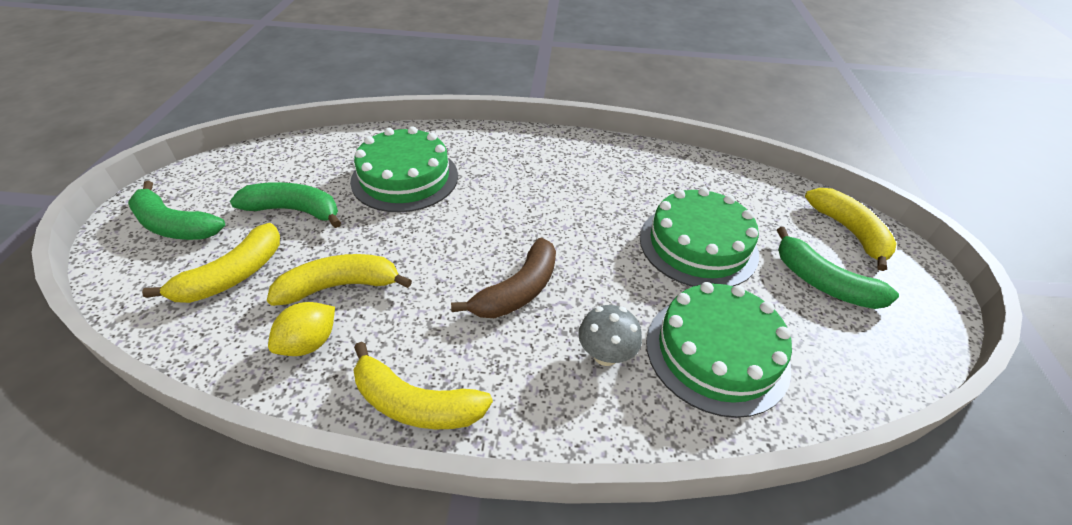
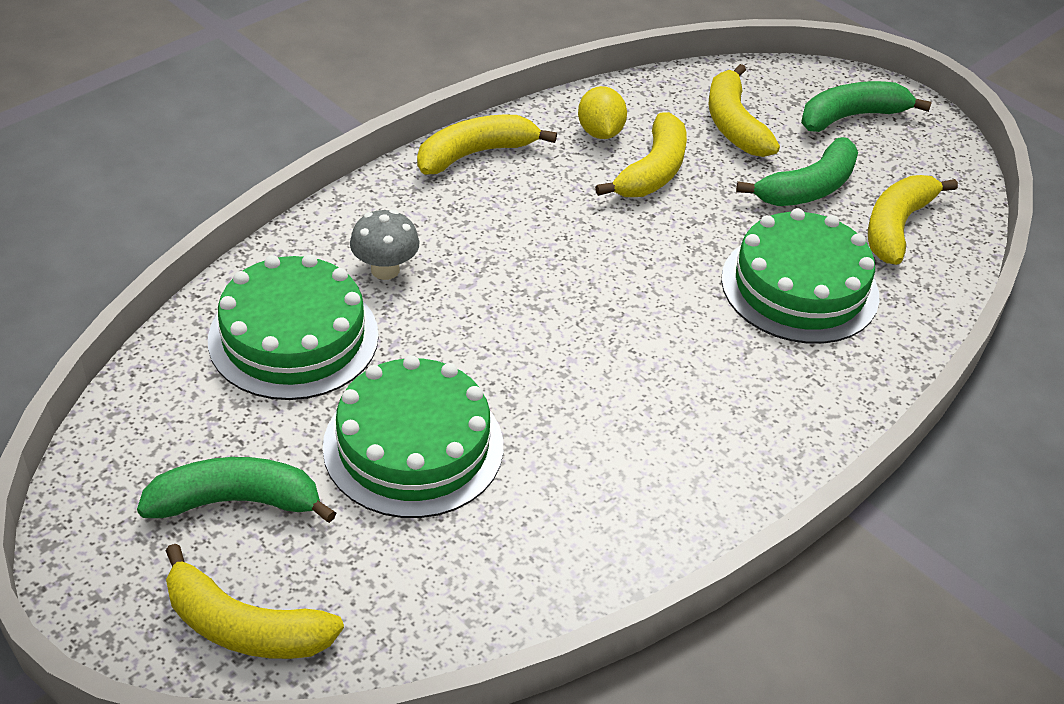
camera: 130 degrees right, 0 degrees up
brown banana [451,238,556,318] -> none
none -> yellow banana [868,175,958,265]

